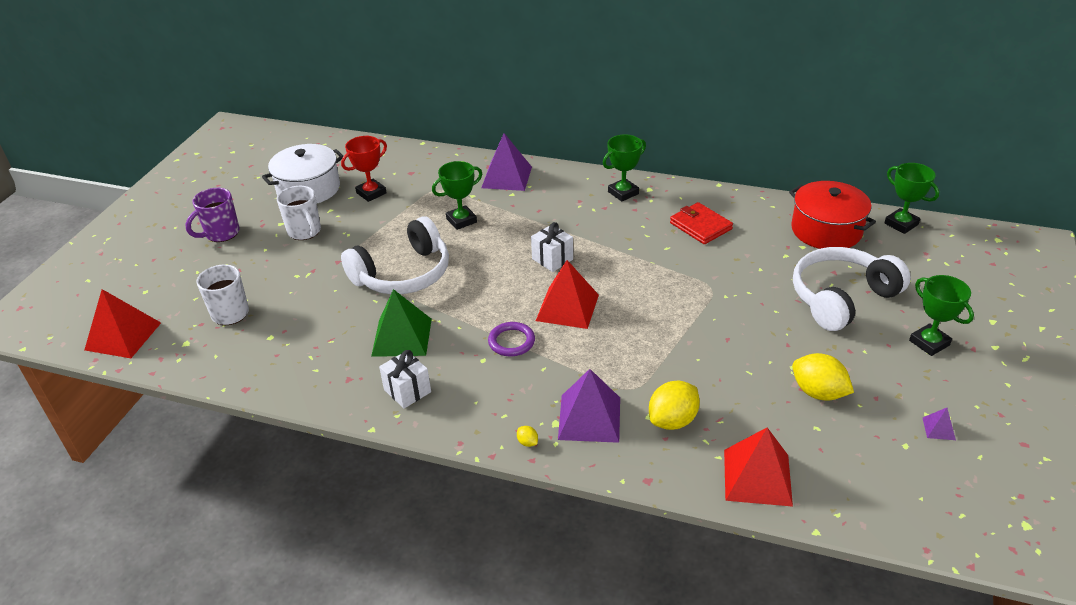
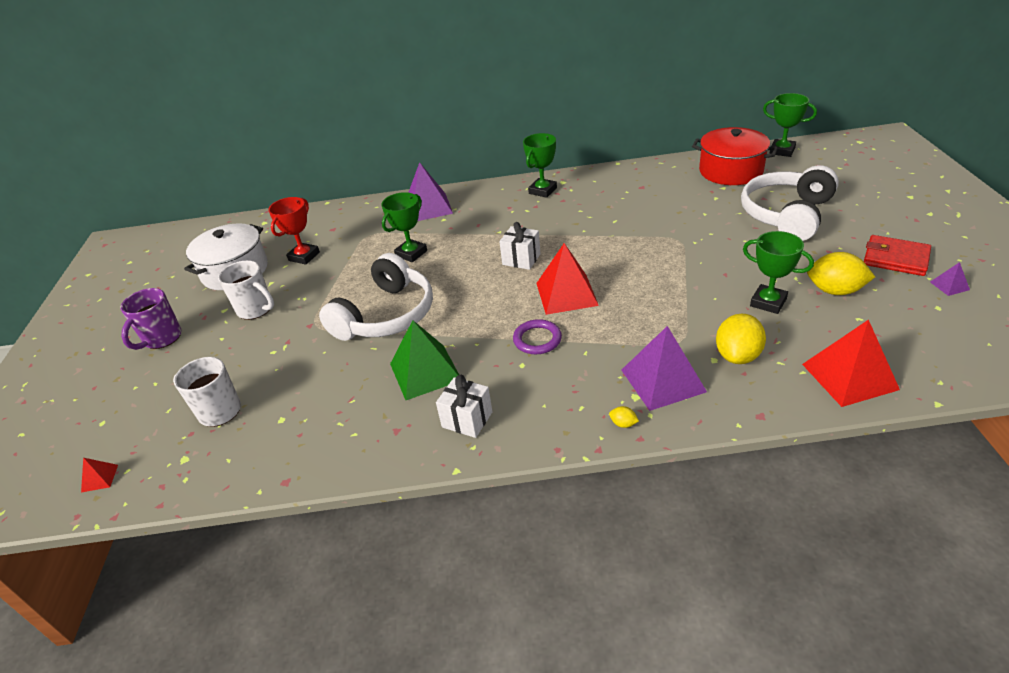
camera: 20 degrees left, 0 degrees up
red pyramid [84,289,161,358] -> red pyramid [81,458,118,493], size x0.44
red wallet [670,202,733,244] -> red wallet moved to [864,235,931,276]
green trophy [909,275,974,356] -> green trophy moved to [743,231,814,314]

